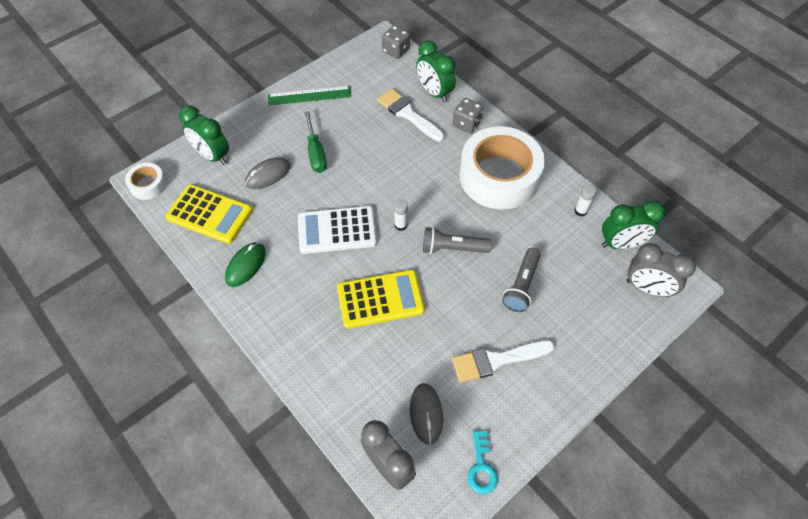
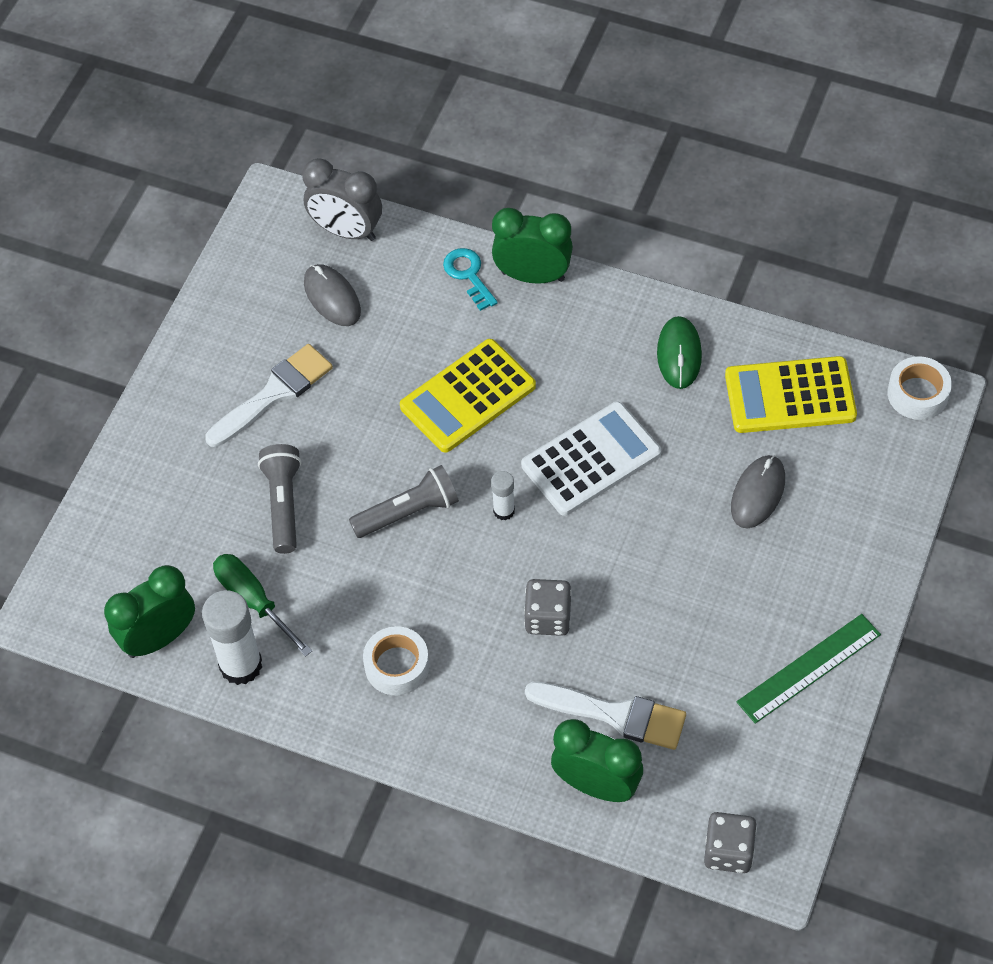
camera: 155 degrees right, 0 degrees up
green clock [179,106,229,165] -> green clock moved to [492,208,573,284]
green screwdriver [304,111,327,173] -> green screwdriver moved to [213,554,312,657]
grey dice [453,98,484,134] -> grey dice moved to [524,579,572,636]
white tape [459,126,545,209] -> white tape [363,626,429,695], size x0.45
turquoise key [467,431,498,494] -> turquoise key moved to [443,248,498,311]
white glue stick [574,184,596,217] -> white glue stick [202,590,262,685], size x1.92
grey clock [627,243,696,297] -> none

